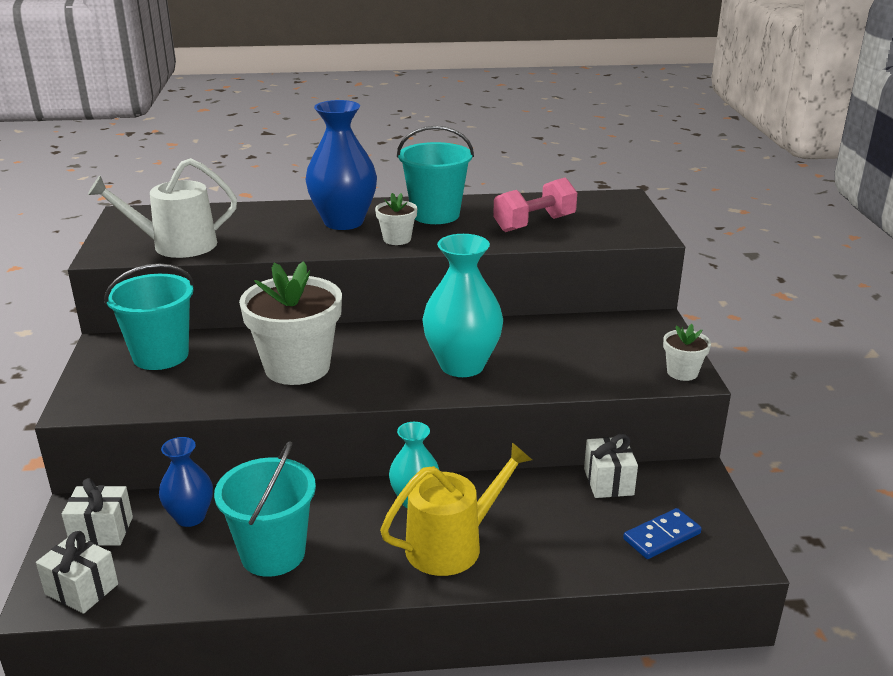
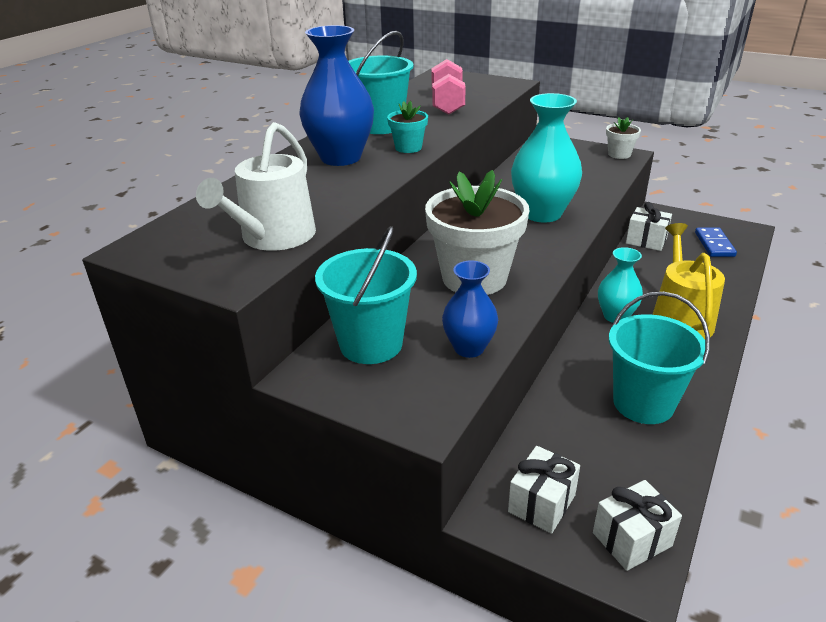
camera: 55 degrees left, 5 degrees up
blue vase [159,437,213,527] -> blue vase moved to [442,261,498,358]
white flower pot [375,193,417,245] -> turquoise flower pot [387,101,428,153]

